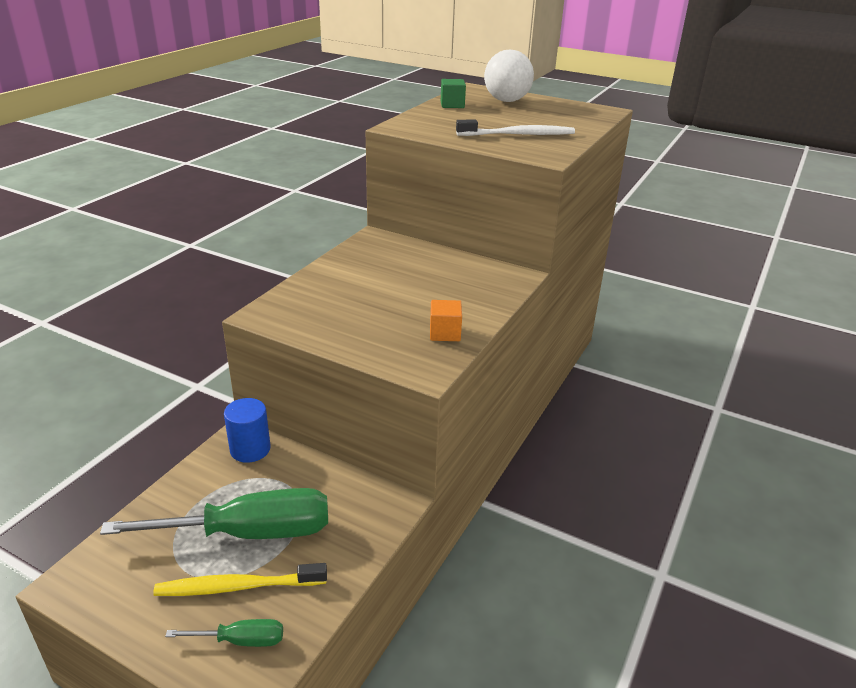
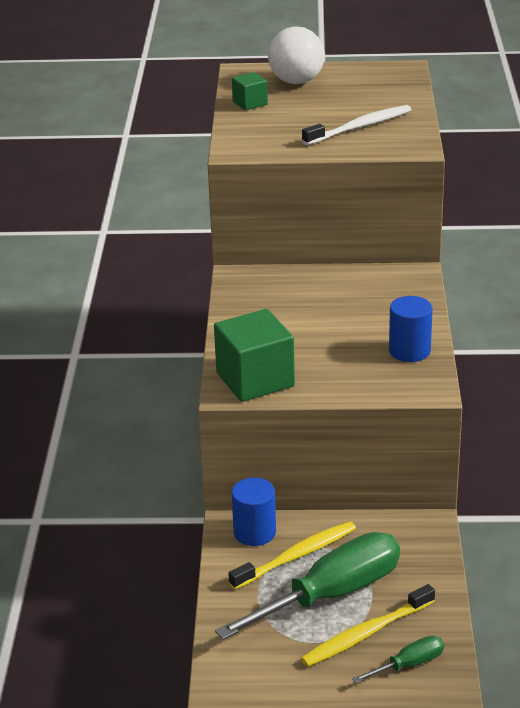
camera: 25 degrees left, 0 degrees up
orange cube [430,300,462,341] -> blue cylinder [389,296,433,362]
none -> green cube [214,309,295,402]
none -> yellow toothbrush [228,521,356,590]

